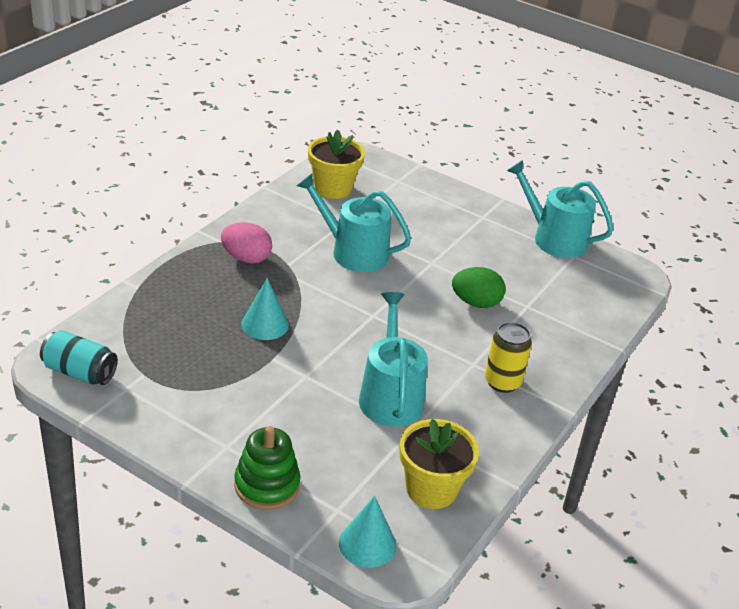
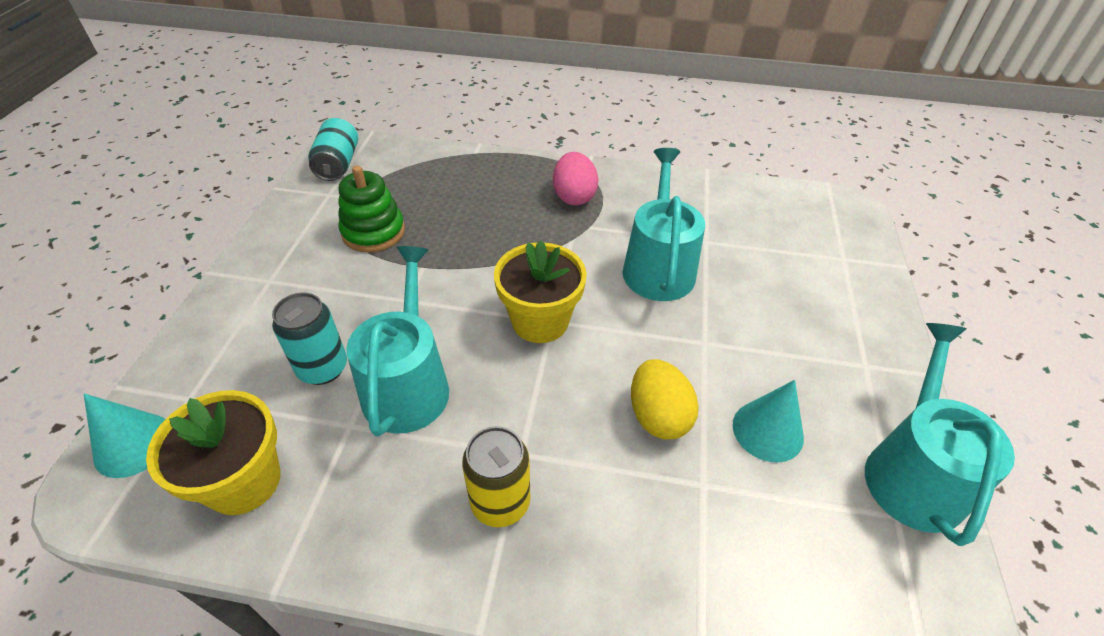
camera: 70 degrees right, 10 degrees up
green stacking toy [234,426,300,510] -> green stacking toy moved to [338,165,405,253]
turquoise cone [241,278,289,340] -> turquoise cone moved to [733,380,804,463]
yellow flower pot [308,130,365,199] -> yellow flower pot moved to [494,241,587,343]
turquoise watering can [359,292,428,427] -> turquoise watering can turned 60 degrees counterclockwise [346,246,449,437]
green egg [452,267,506,308] -> yellow egg [631,359,699,439]
none -> turquoise can [272,292,347,385]

